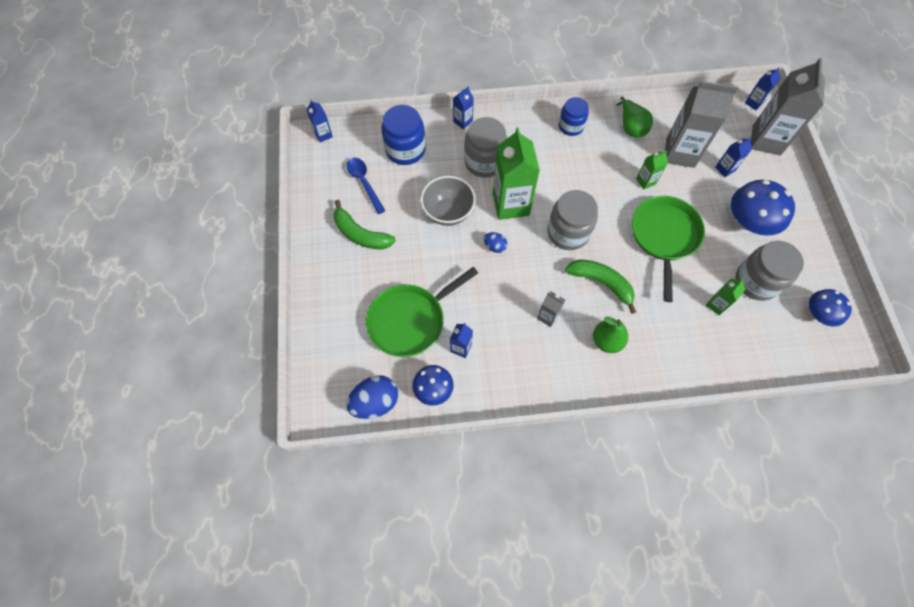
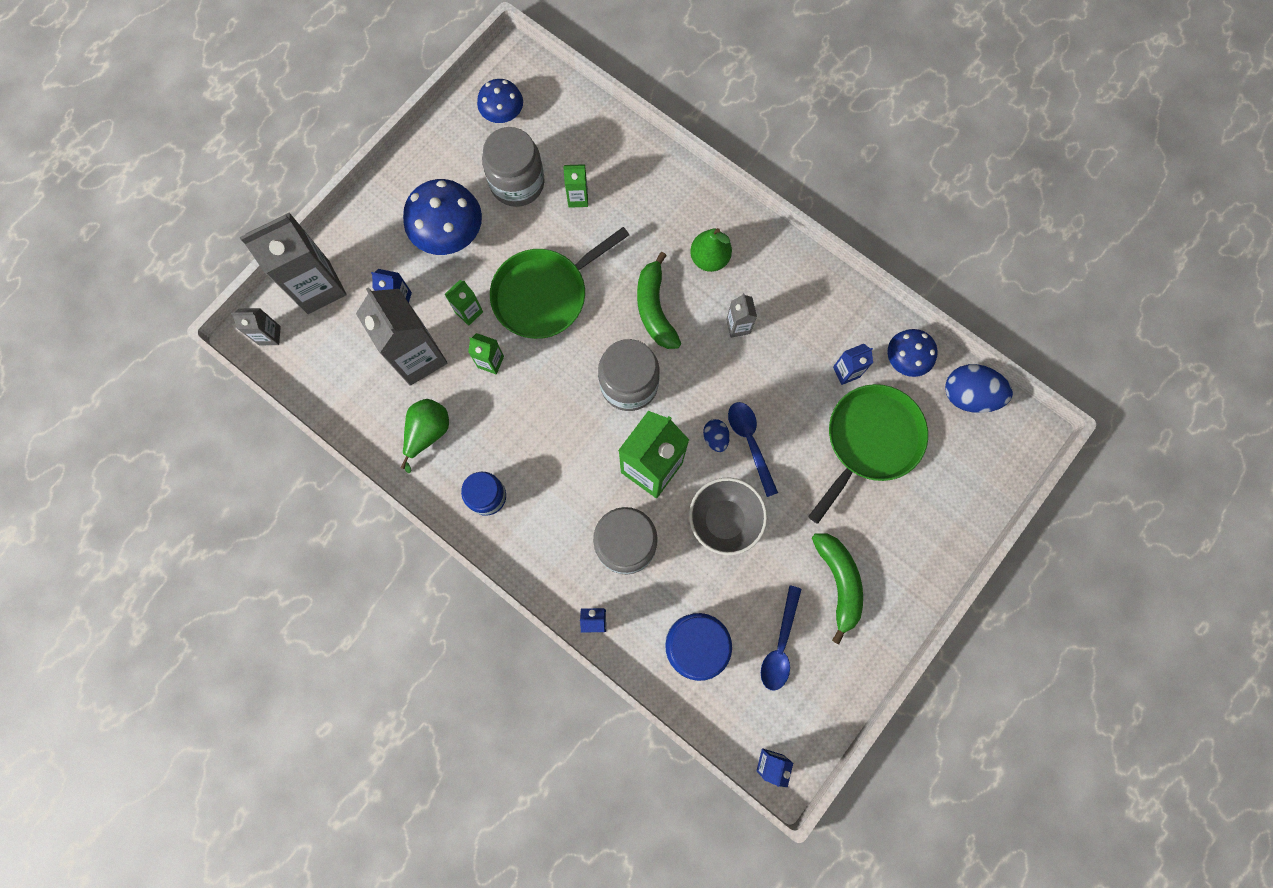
camera: 135 degrees left, 10 degrees up
green pan [366,267,478,357] -> green pan turned 60 degrees counterclockwise [808,384,928,524]
blue carton [745,67,781,110] -> grey carton [231,308,281,345]
none -> green carton [445,280,483,326]
none -> blue spoon [728,402,778,497]

